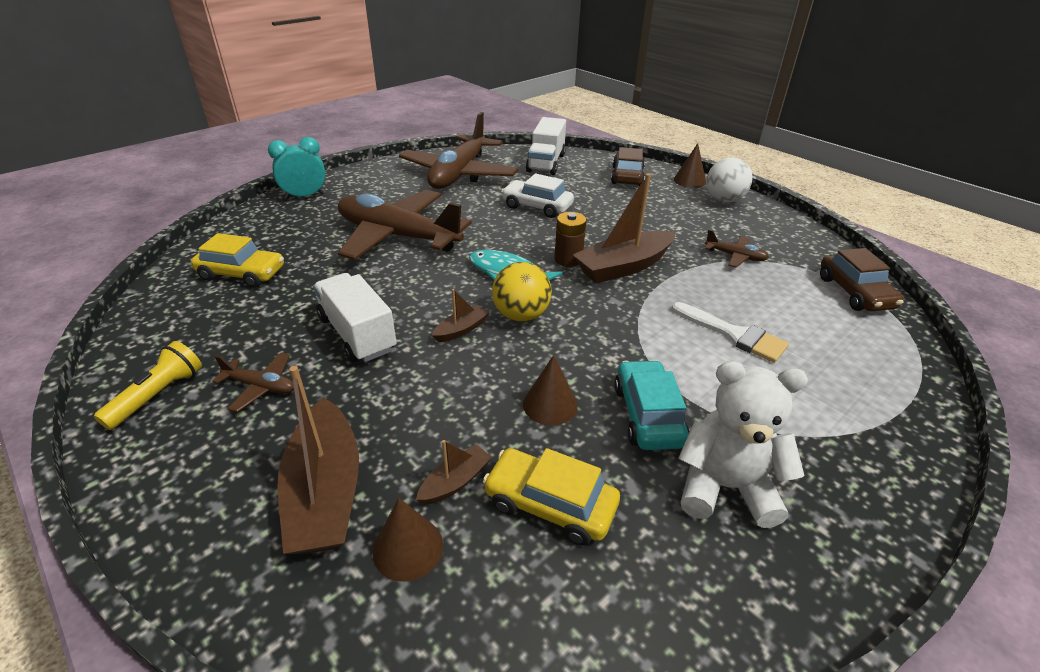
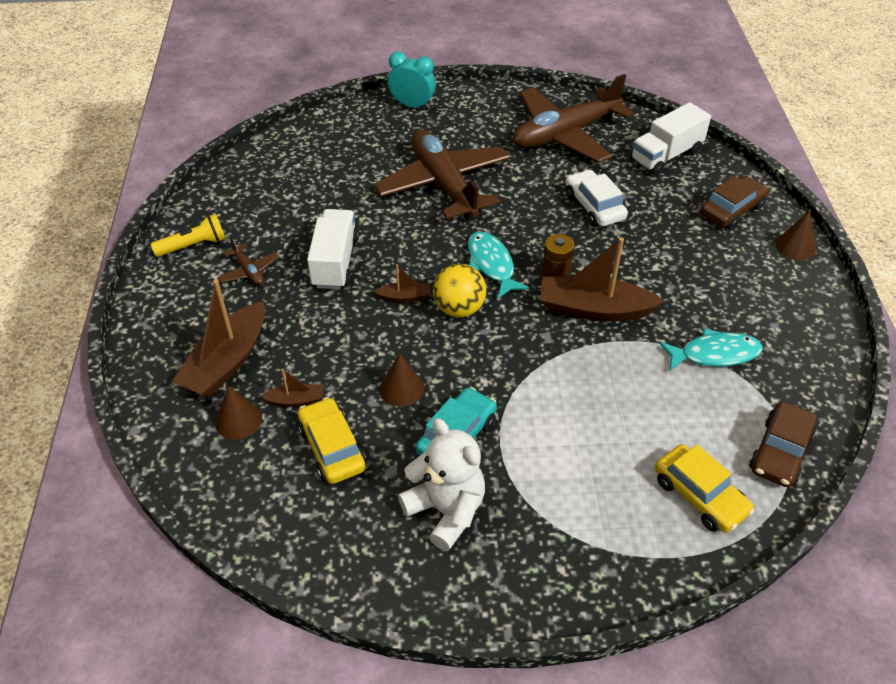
camera: 40 degrees right, 10 degrees up
yellow car [191,233,284,288] -> yellow car moved to [655,444,754,533]
white brush [671,302,789,363] -> none
brown plane [705,230,769,268] -> turquoise fish [659,328,763,371]
white ball [706,157,752,202] -> none

